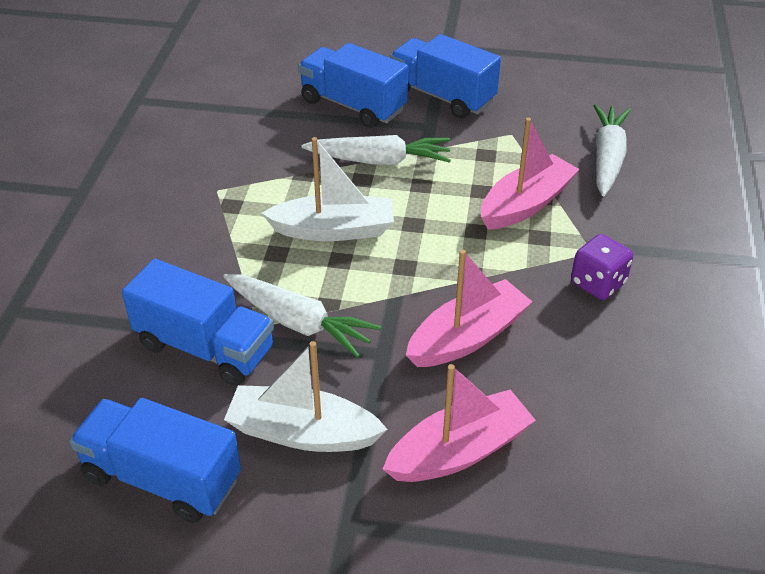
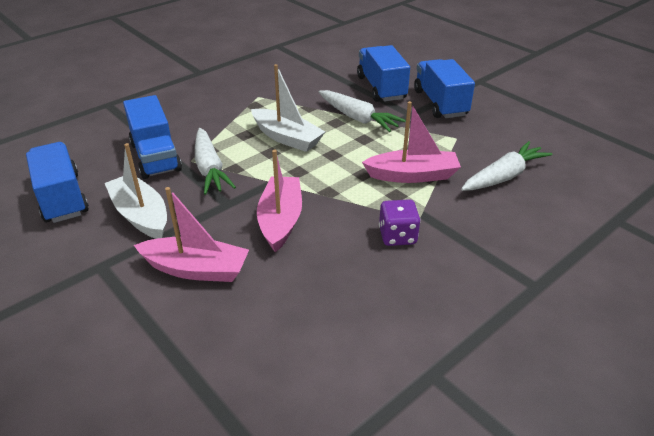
camera: 40 degrees right, 5 degrees down
pink boat [406,249,533,367] -> pink boat turned 90 degrees counterclockwise [257,149,302,252]

